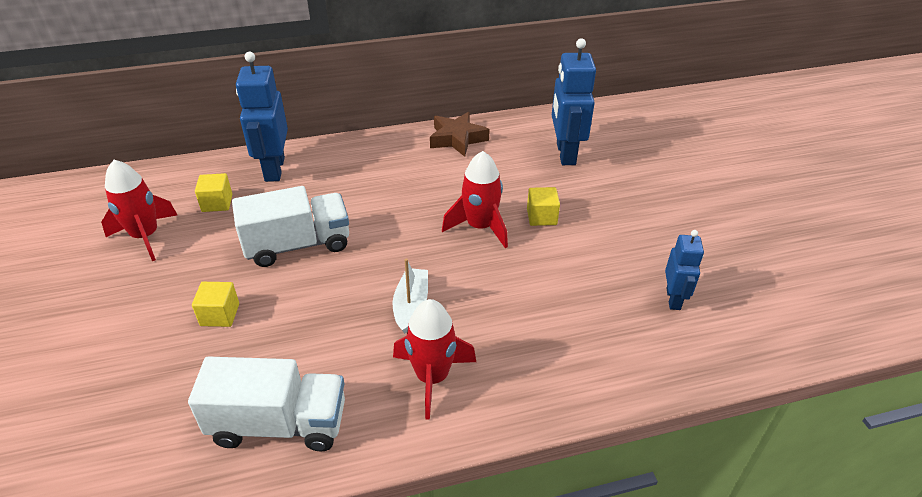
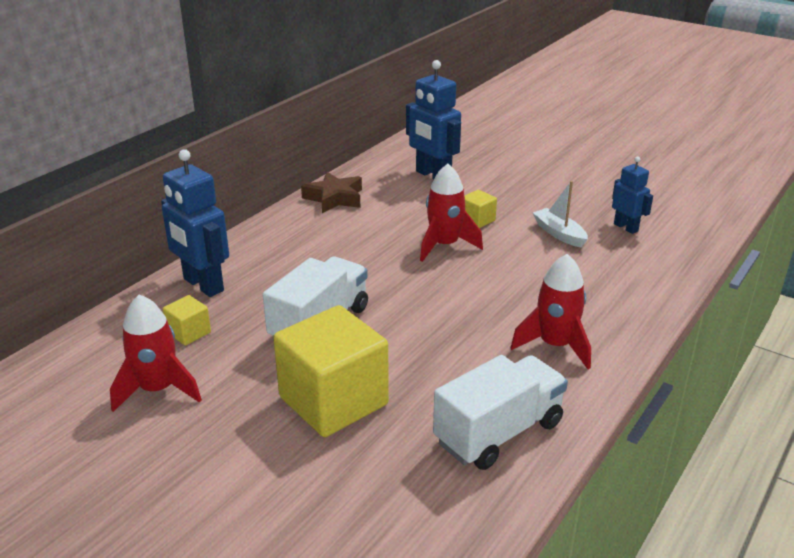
camera: 40 degrees left, 10 degrees down
yellow cube [192,282,239,327] -> yellow cube [273,305,389,437], size x2.27
white boat [392,258,428,334] -> white boat moved to [533,181,588,247]

